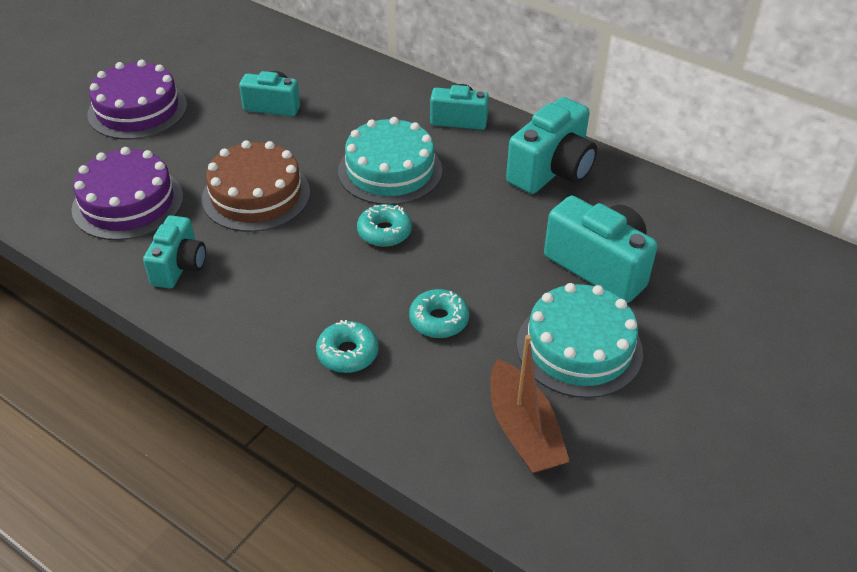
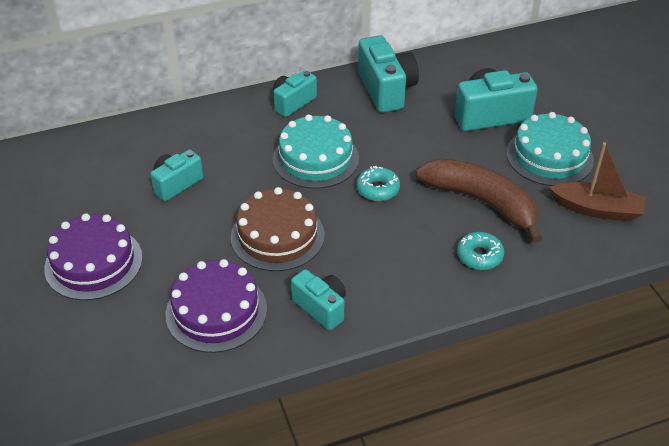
camera: 55 degrees left, 0 degrees up
turquoise donut [409,289,469,338] -> brown banana [416,159,543,243]

